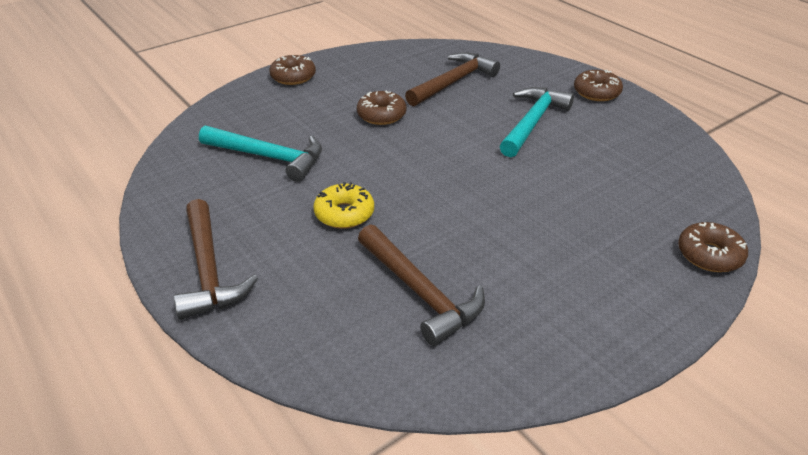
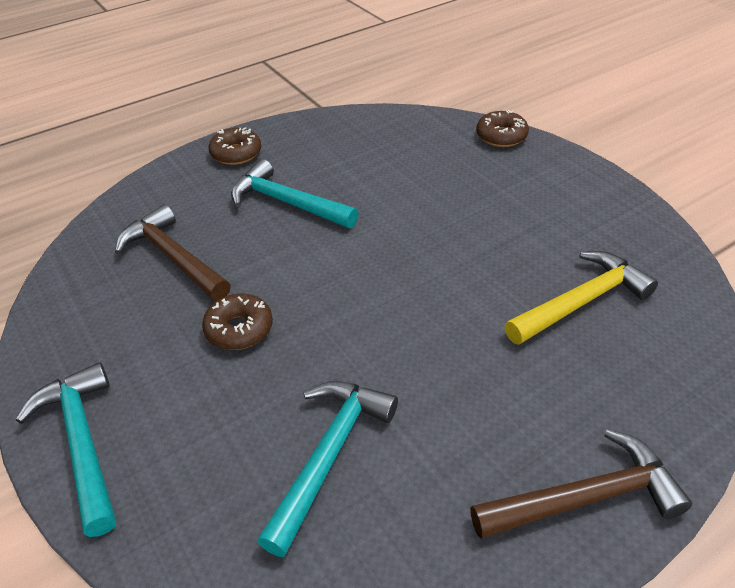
camera: 85 degrees left, 5 degrees up
brown donut [269,55,316,85] -> turquoise hammer [16,362,116,537]
yellow donut [314,182,374,229] -> none
brown hammer [358,224,485,346] -> yellow hammer [504,251,658,345]

